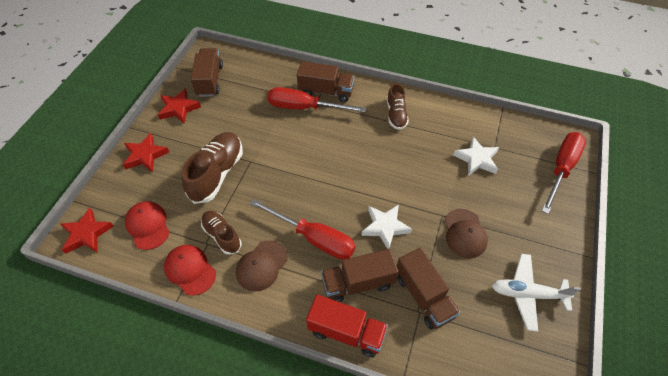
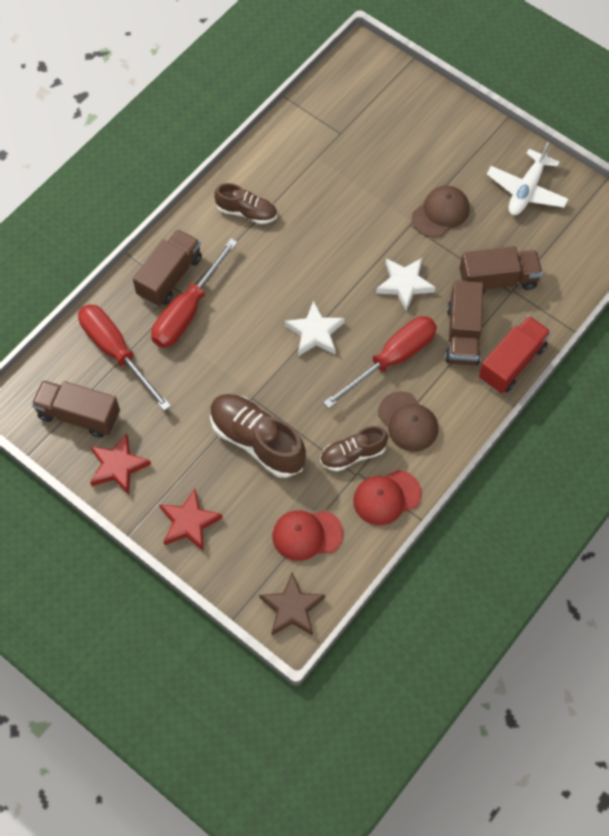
camera: 70 degrees left, 10 degrees up
red star [61,208,114,254] -> brown star [259,572,325,636]
brown cap [445,209,488,258] -> brown cap turned 60 degrees counterclockwise [412,186,469,238]
white star [453,137,499,176] -> white star moved to [285,300,345,356]
red screwdriver [542,132,586,214] -> red screwdriver moved to [78,304,171,411]

